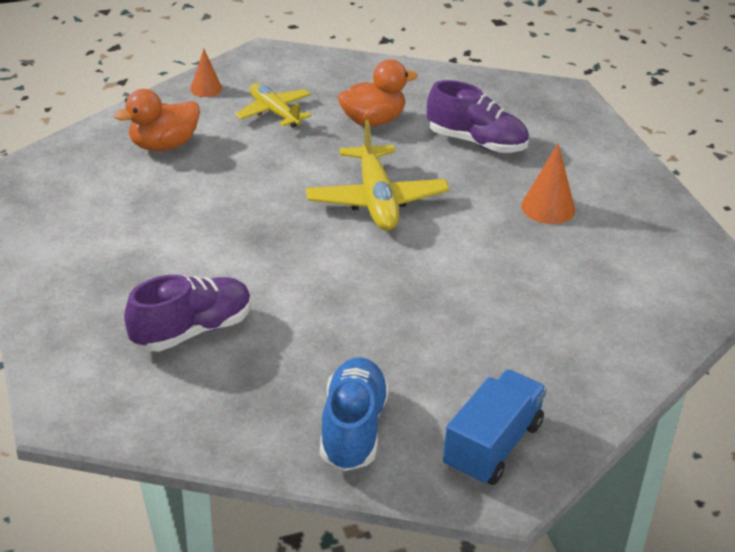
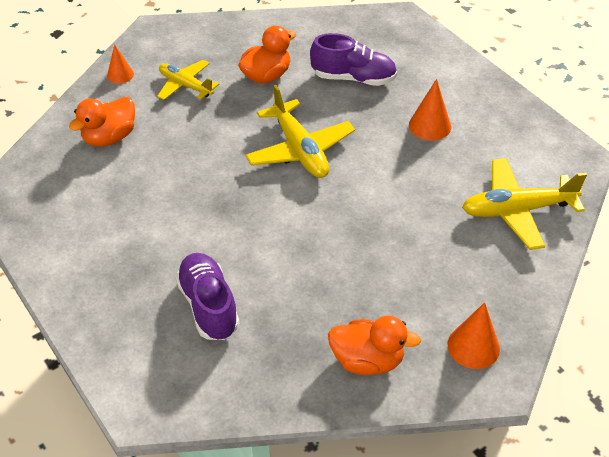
camera: 15 degrees left, 10 degrees up
purple shoe [124,275,251,352] -> purple shoe turned 60 degrees counterclockwise [175,253,239,340]
blue shoe [320,357,389,471] -> orange duck [328,315,421,375]
blue truck [443,370,547,485] -> orange cone [448,302,500,369]
none -> yellow plane [462,158,587,250]

